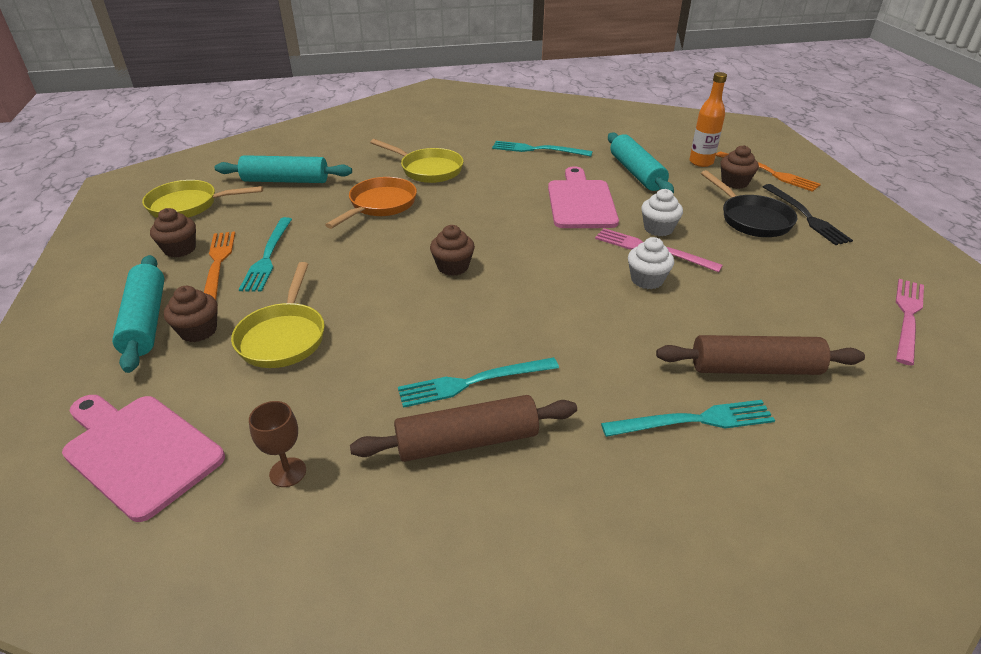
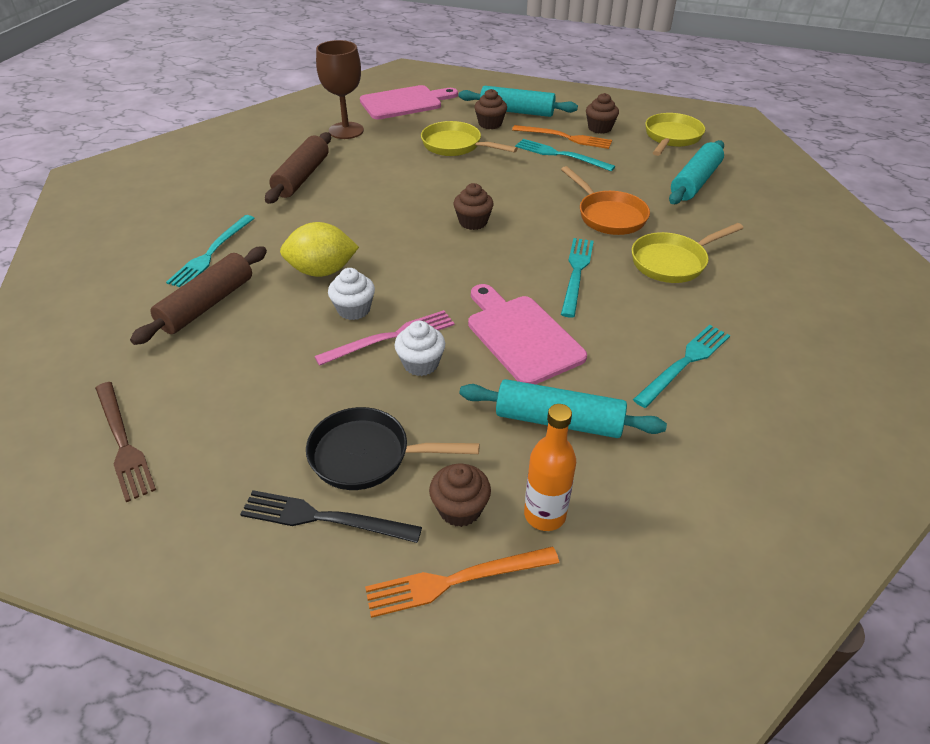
camera: 120 degrees right, 5 degrees up
brown goblet [249,401,306,487] -> brown goblet [316,40,364,139], size x1.85
turquoise fork [398,357,559,408] -> turquoise fork moved to [561,238,594,318]
pink cutting board [548,166,619,228] -> pink cutting board turned 150 degrees counterclockwise [468,284,587,384]
pink fork [896,279,924,366] -> brown fork [95,382,156,502]
none -> yellow lemon [280,222,359,277]

